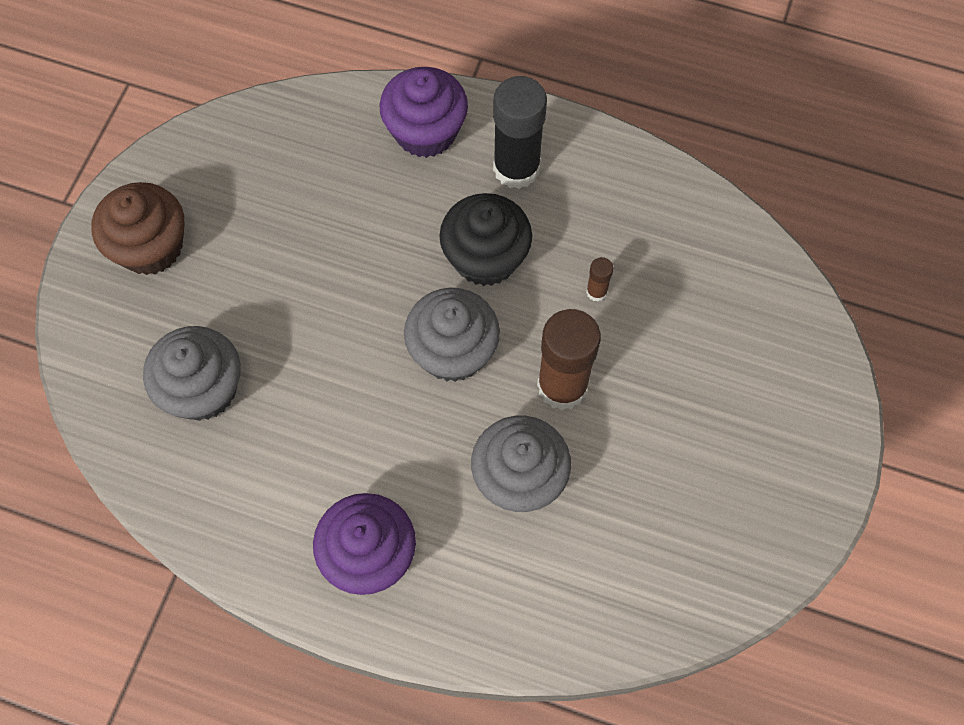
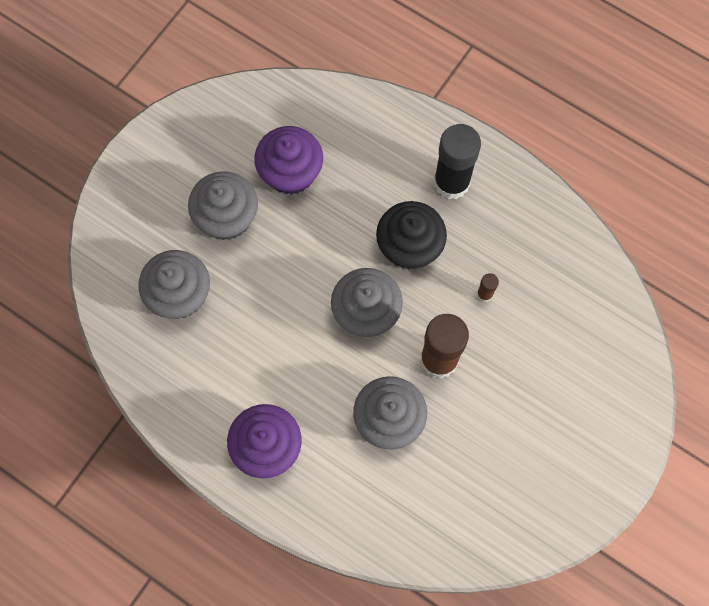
camera: 15 degrees right, 5 degrees up
brown cupcake [91,182,184,275] -> none
purple cupcake [379,67,468,158] -> purple cupcake moved to [254,126,323,195]
none -> grey cupcake [188,171,258,240]

